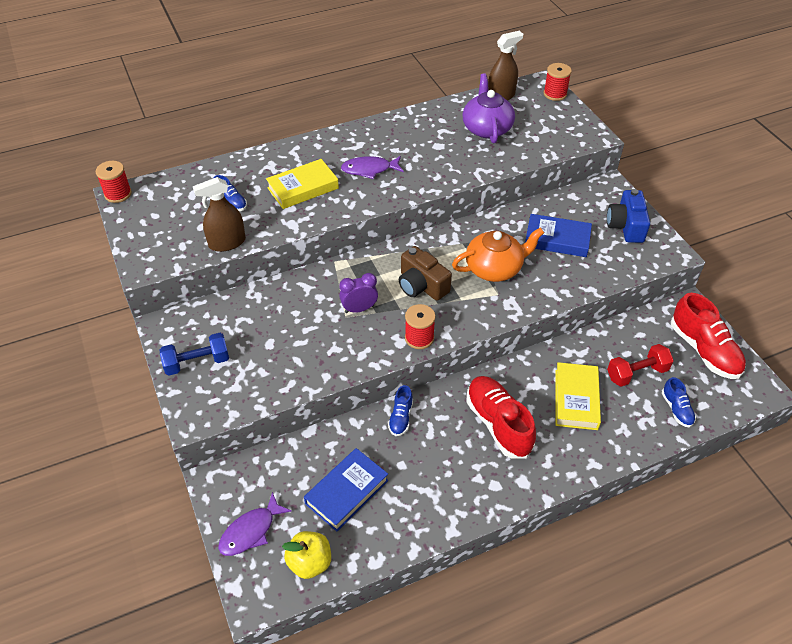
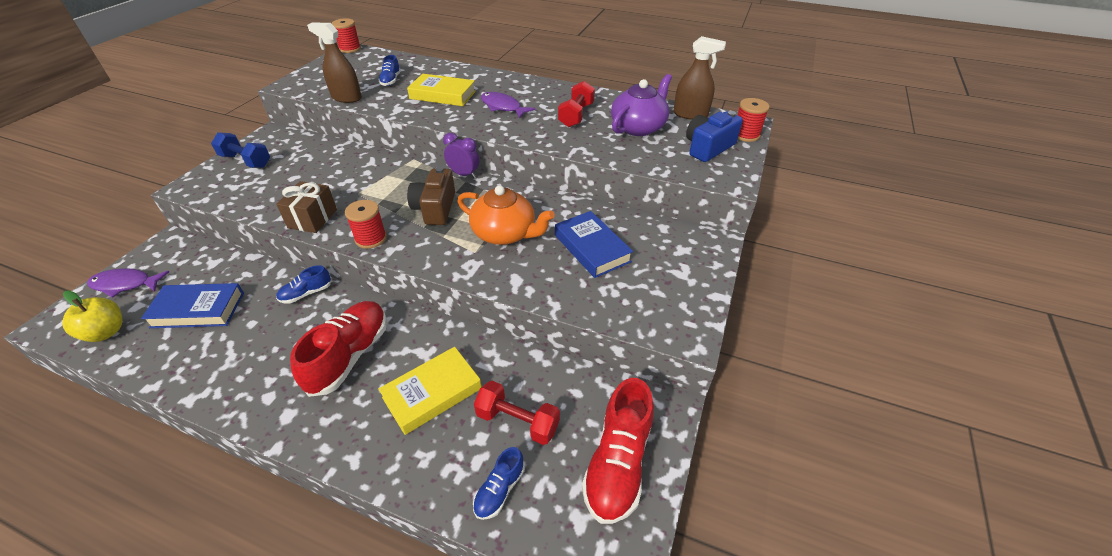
camera: 45 degrees right, 5 degrees down
purple clock [339,273,378,313] -> purple clock moved to [443,133,479,178]
blue camera [607,189,650,243] -> blue camera moved to [686,111,743,162]
none -> brown gift [276,181,337,233]
none -> red dumbbell [558,81,595,127]

